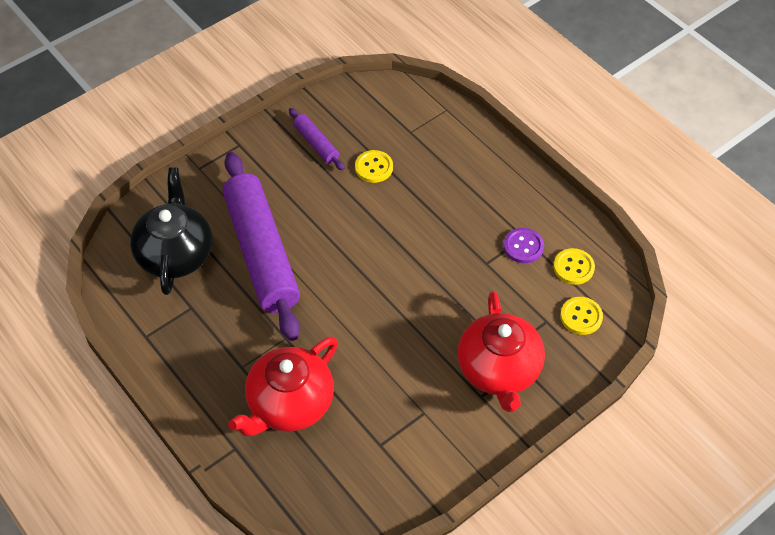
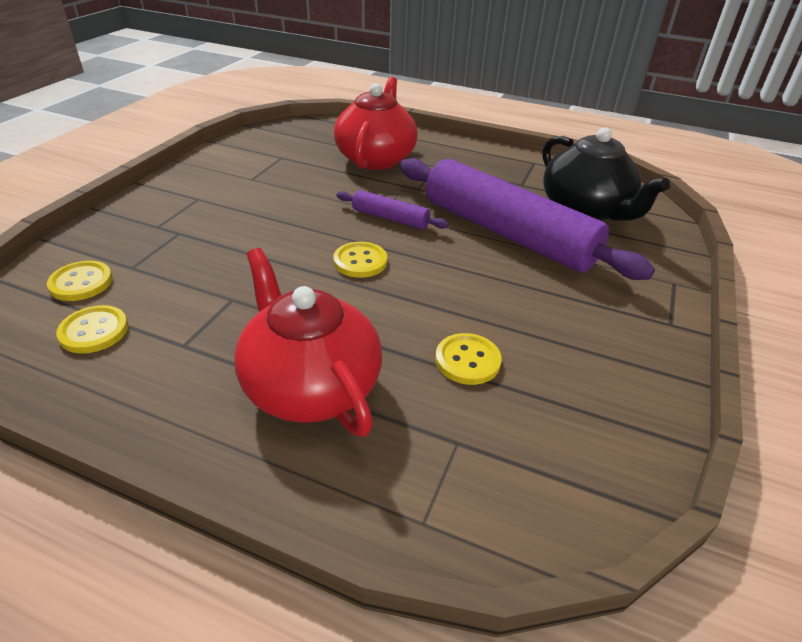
camera: 150 degrees right, 15 degrees down
purple rolling pin [289,108,345,171] -> purple rolling pin moved to [336,190,449,229]
red teapot [458,291,545,412] -> red teapot moved to [234,248,382,437]
purple button [504,228,544,263] -> none
none -> yellow button [333,242,387,278]

